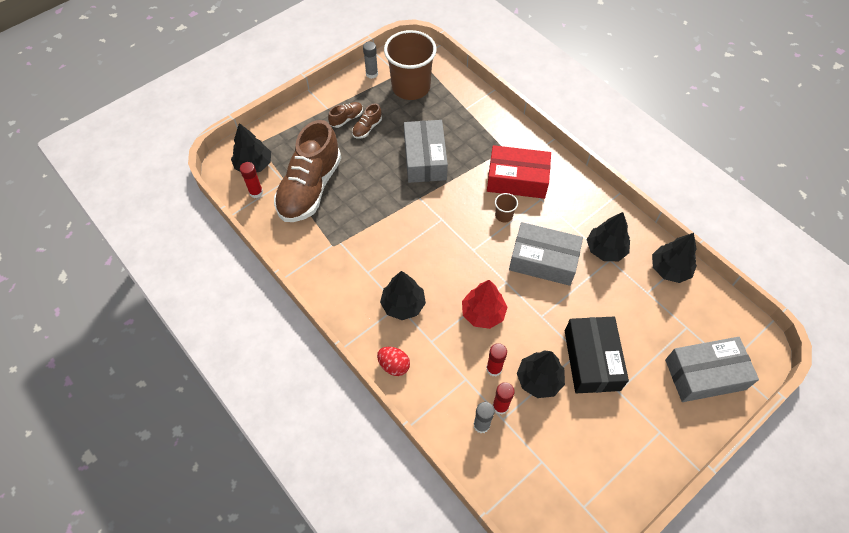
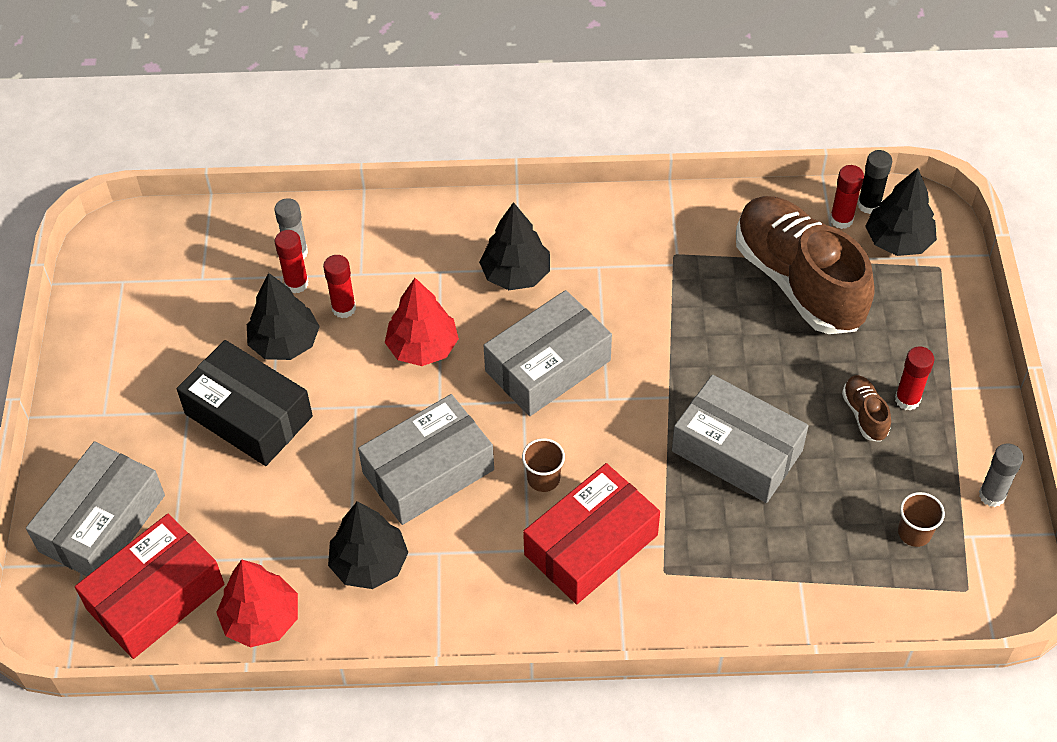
camera: 130 degrees right, 5 degrees down
brown shoe [328,102,363,128] -> red glue stick [895,347,934,411]
red egg [377,347,410,376] -> none
brown cup [384,30,437,100] -> brown cup [898,492,945,547], size x0.41
black tree [652,233,697,283] -> red tree [216,559,298,647]
none -> red box [75,514,225,659]
none -> grey box [483,290,612,416]
none -> black glue stick [857,150,892,214]

